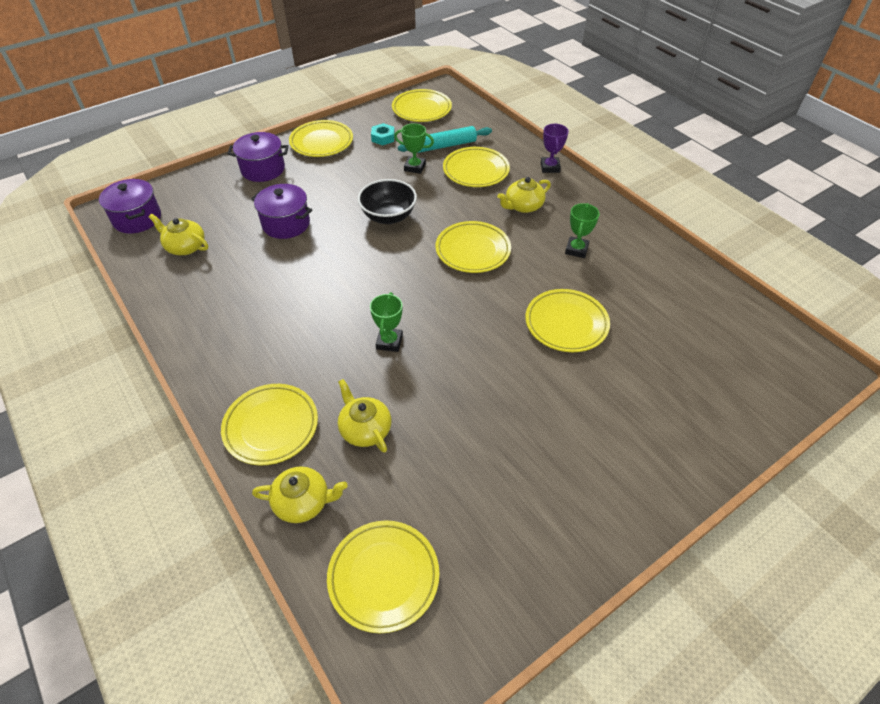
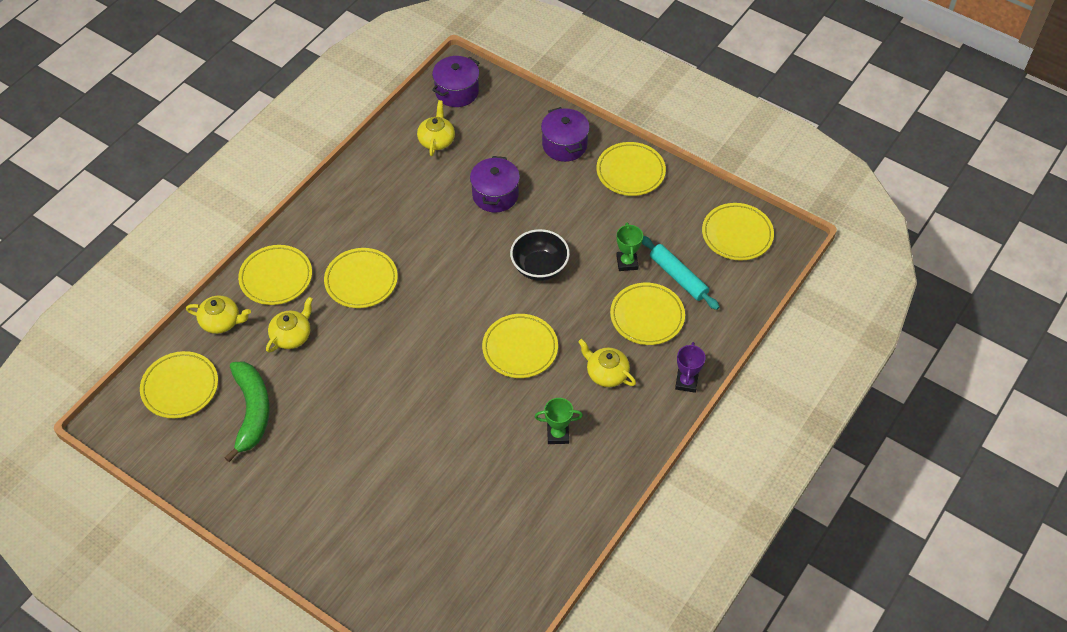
camera: 70 degrees right, 5 degrees up
yellow teapot [252,466,348,523] -> yellow teapot turned 60 degrees counterclockwise [186,296,251,334]
green trophy [370,292,403,352] -> none
turquoise nut [371,123,395,145] -> none
yellow plate [525,289,610,352] -> yellow plate moved to [324,248,398,308]
purple trophy [541,124,569,173] -> purple trophy turned 60 degrees counterclockwise [675,342,705,393]
none -> green banana [224,361,270,462]

